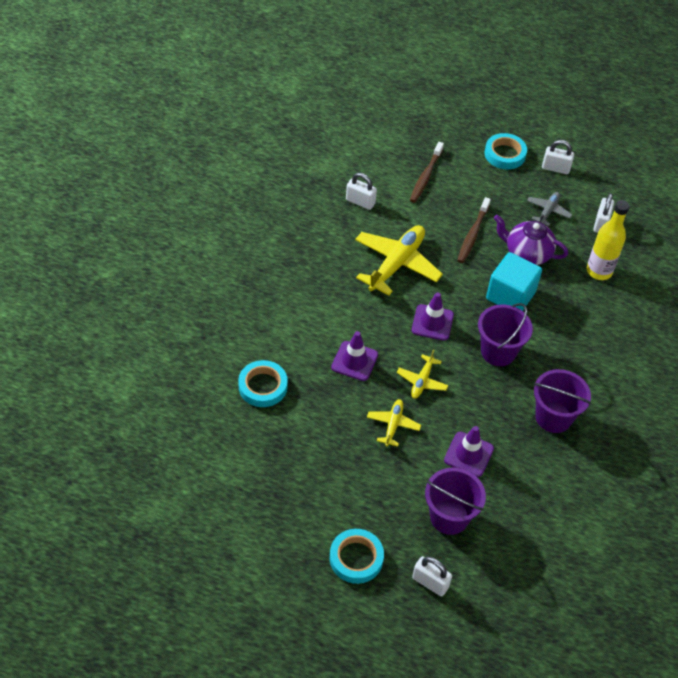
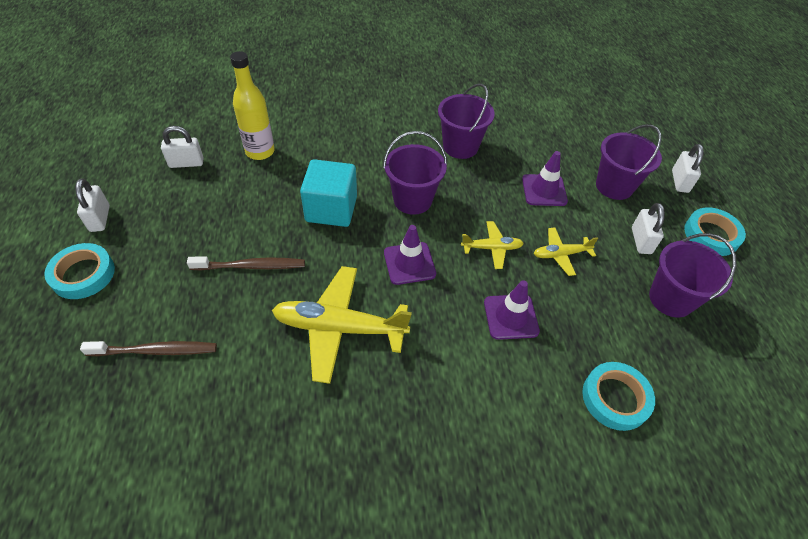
camera: 115 degrees left, 0 degrees up
white padlock [346,173,377,210] -> white padlock moved to [632,203,665,254]
purple teapot [494,215,568,265] -> none
grey plane [527,192,572,226] -> none
none -> purple bucket [649,233,736,318]

